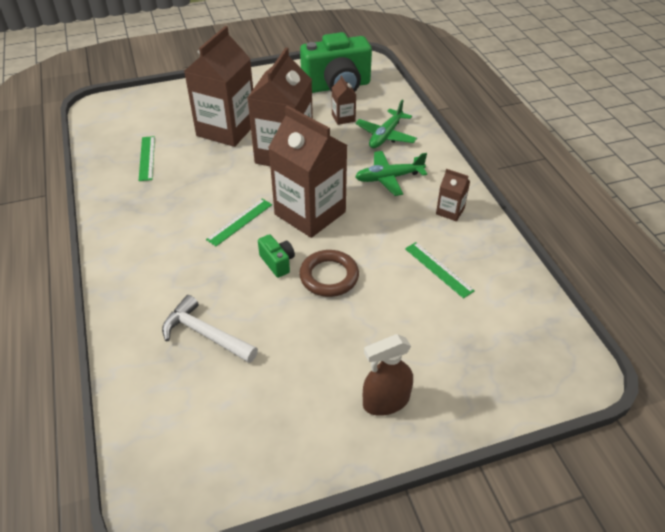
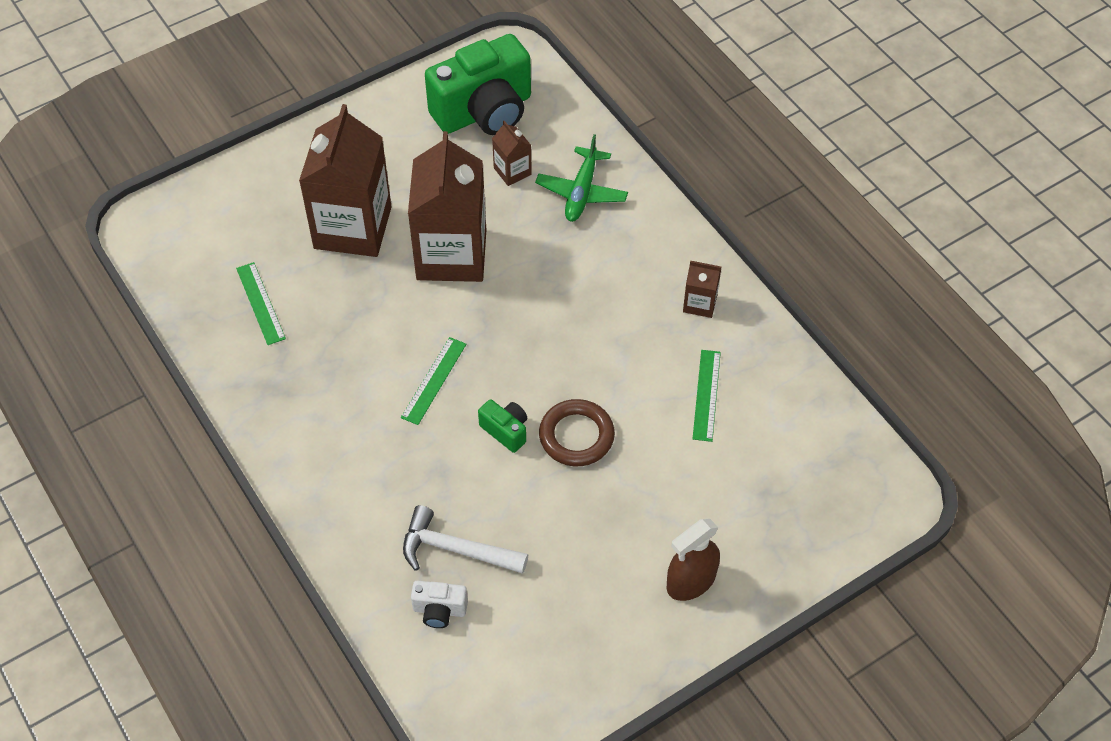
camera: 15 degrees left, 10 degrees up
brown carton [268,105,348,238] -> none
green plane [355,151,427,196] -> none
green ruler [405,242,475,299] -> green ruler turned 60 degrees clockwise [693,350,721,442]
none -> white camera [411,581,468,628]

